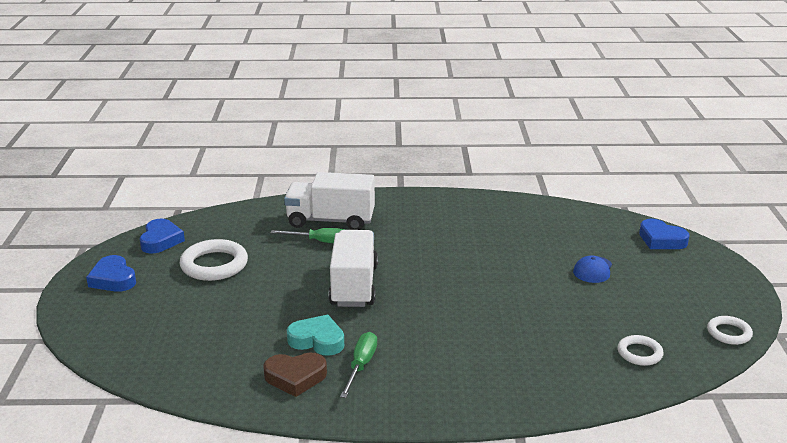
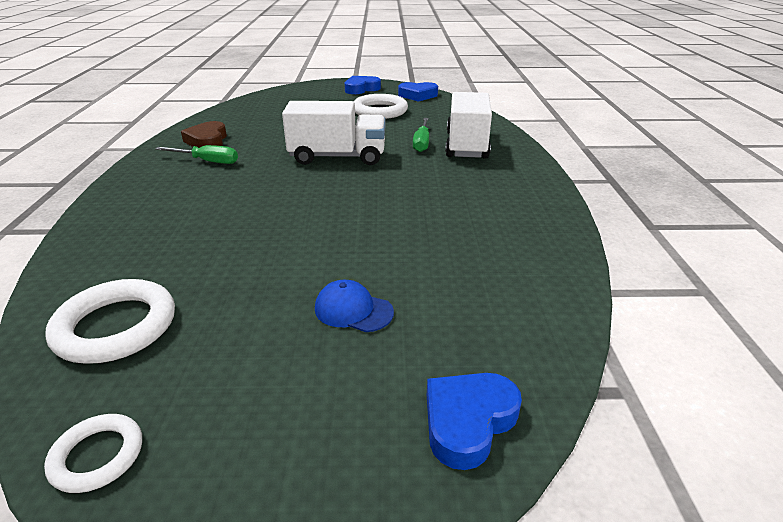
camera: 90 degrees right, 5 degrees up
turquoise heart [287,314,344,356] -> none
white ring [618,335,664,366] -> white ring [45,279,175,364], size x1.74

